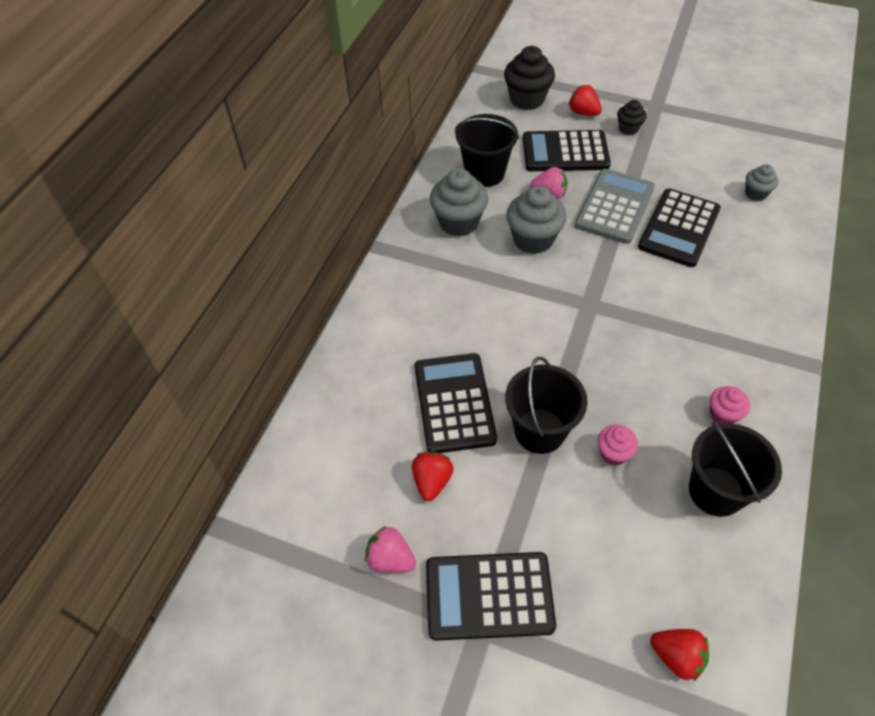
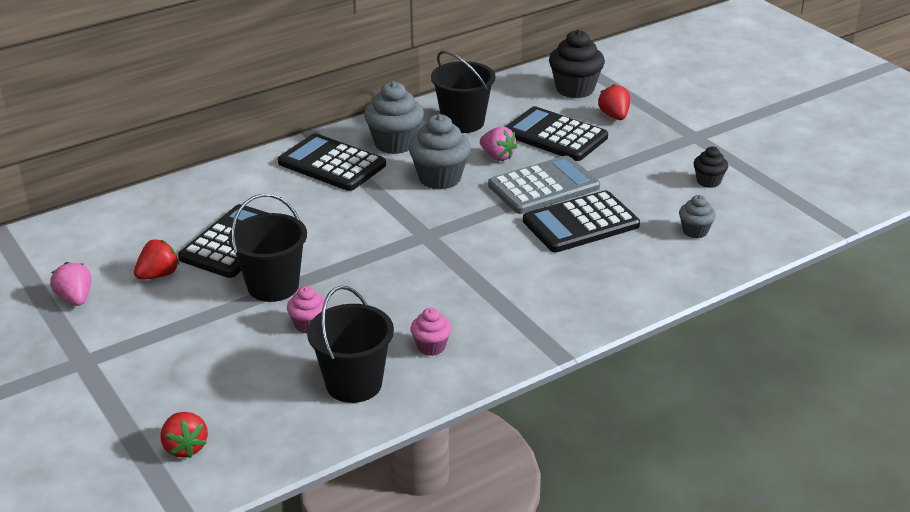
camera: 35 degrees right, 20 degrees down
black calculator [426,552,556,641] -> black calculator moved to [278,133,386,191]
black cupcake [617,100,647,135] -> black cupcake moved to [693,147,728,188]

